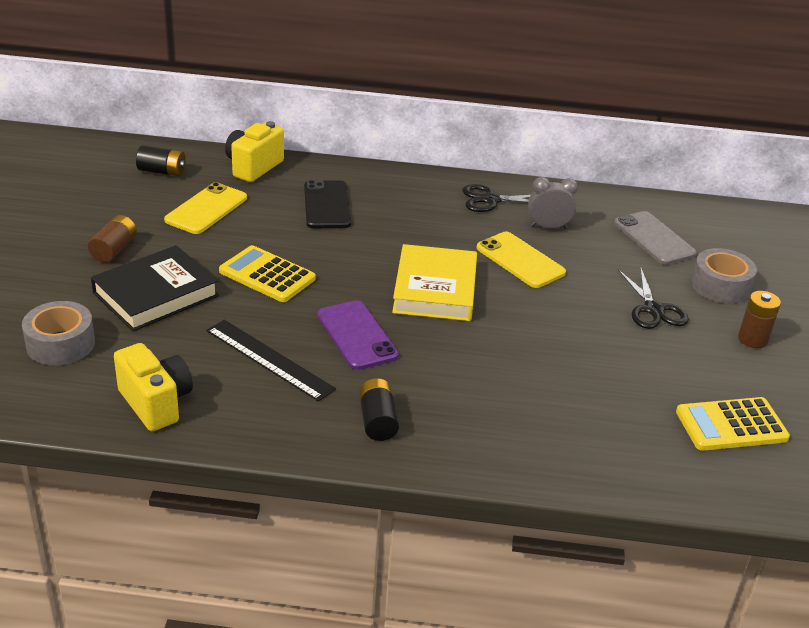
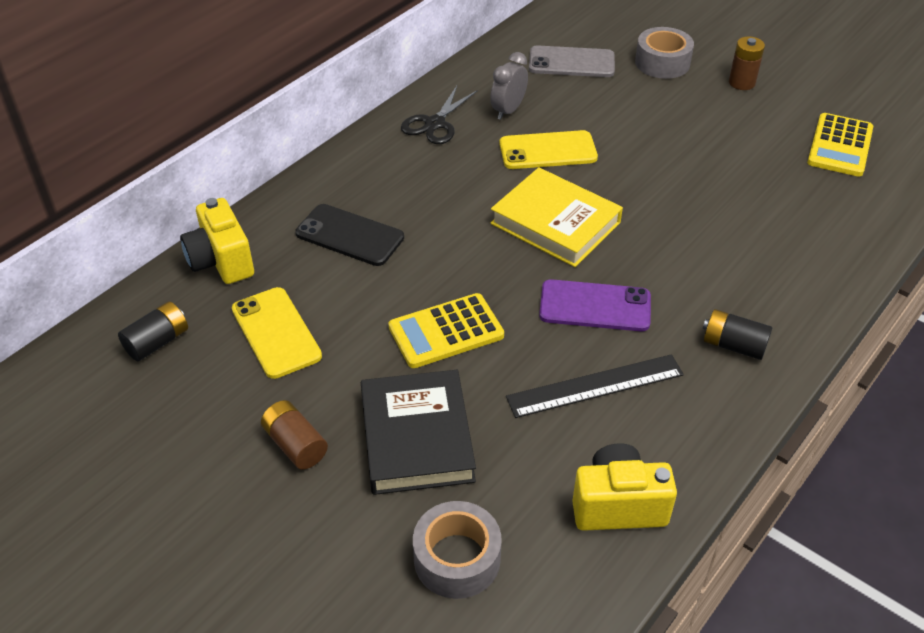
camera: 55 degrees left, 10 degrees up
black scissors [618,267,689,329] -> none

